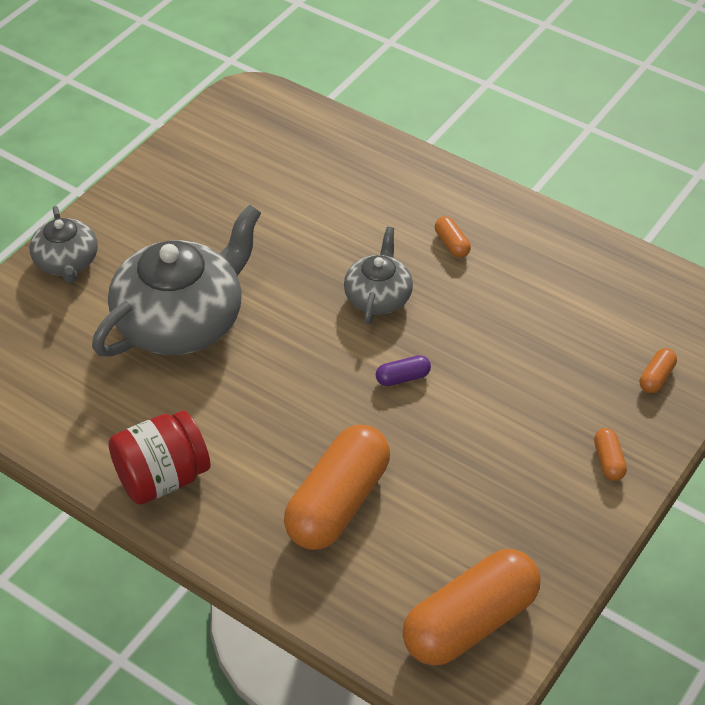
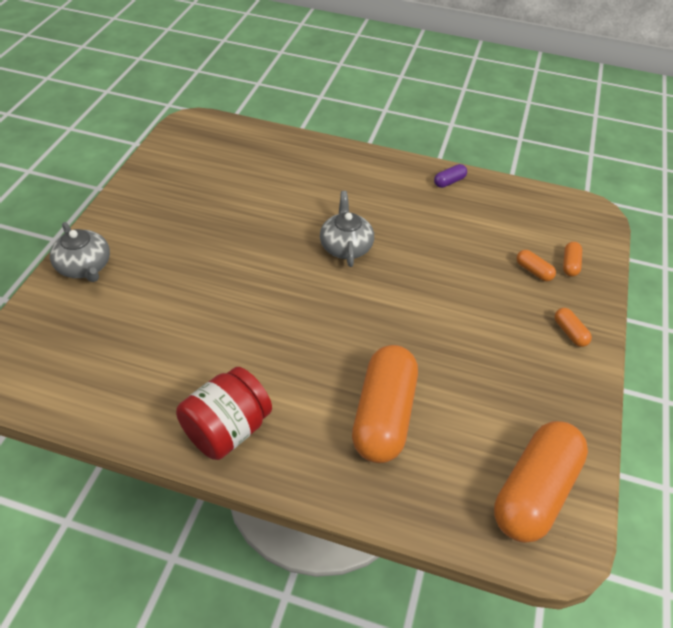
camera: 20 degrees left, 0 degrees up
grey teapot [92,204,261,357] -> none
purple capsule [376,355,431,386] -> purple capsule moved to [434,164,467,188]
orange capsule [435,216,471,258] -> orange capsule moved to [516,250,556,281]

